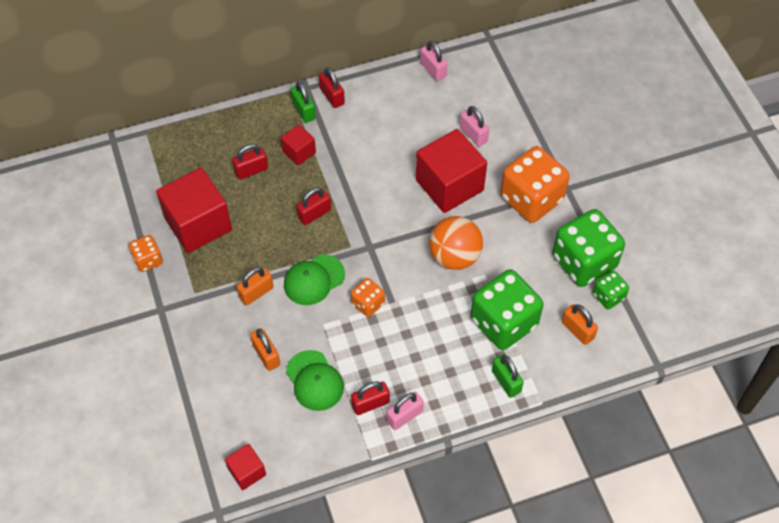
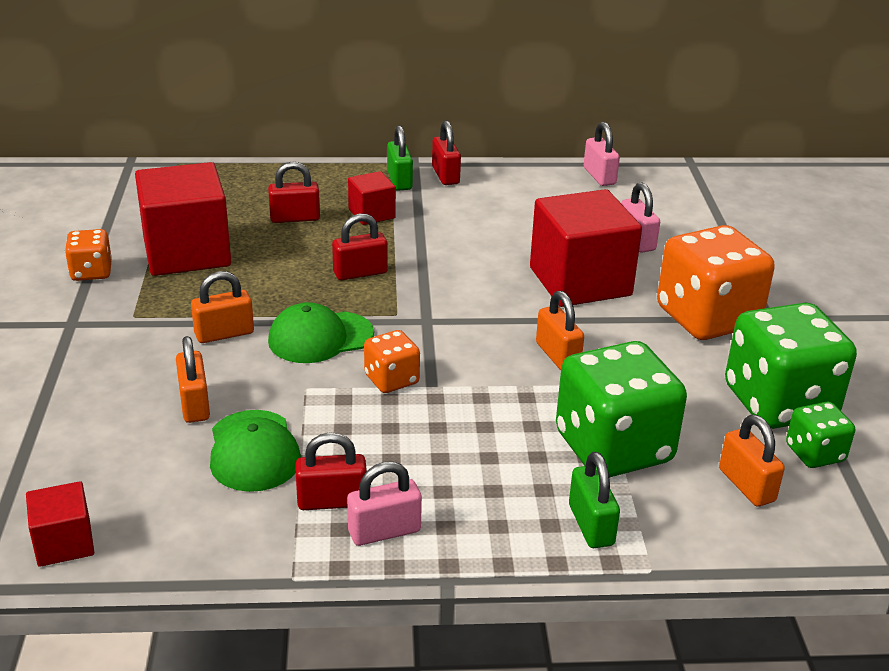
camera: 15 degrees right, 25 degrees down
orange ball [429,216,483,270] -> orange padlock [536,291,584,370]

